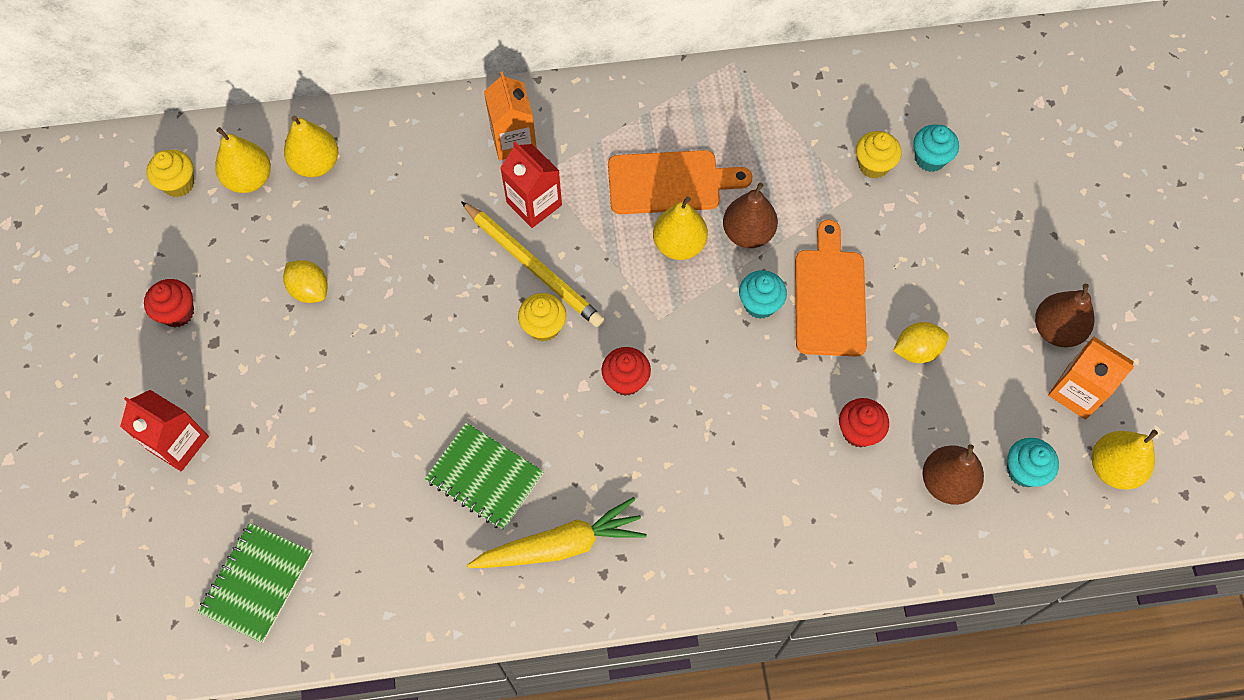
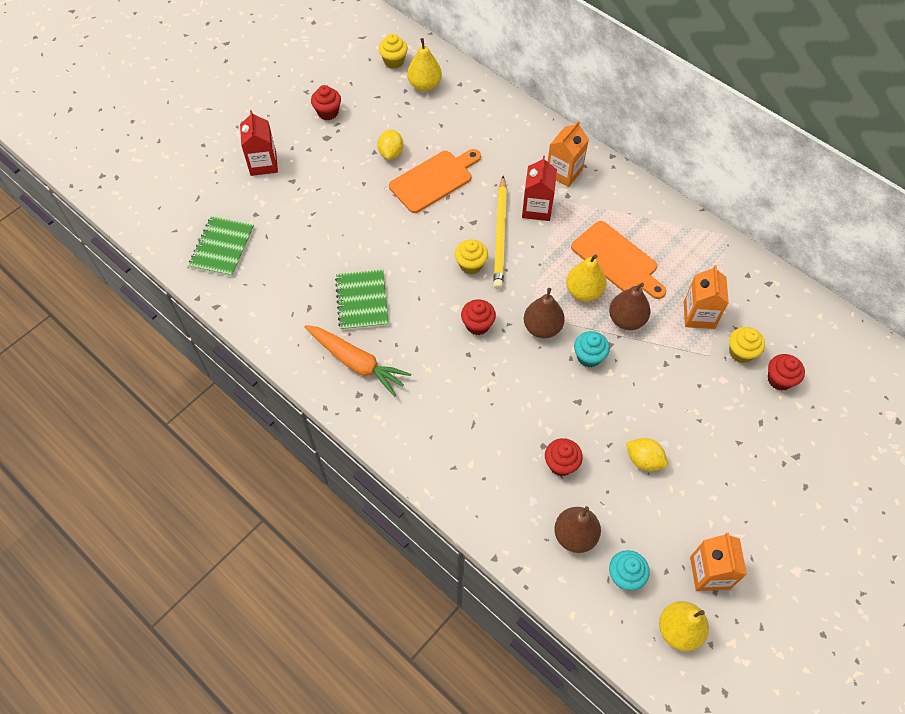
camera: 50 degrees right, 5 degrees down
green notebook [198,523,313,643] -> green notebook turned 60 degrees counterclockwise [188,216,254,277]
yellow pear [284,116,338,177] -> none
yellow carrot [467,497,647,568] -> orange carrot [304,325,411,397]
orange cutting board [795,220,867,357] -> orange cutting board moved to [389,149,481,213]
turquoise cupcake [914,125,959,172] -> red cupcake [768,354,805,391]
brown pear [1035,284,1094,348] -> brown pear moved to [524,288,565,338]
none -> orange carton [684,265,729,329]

